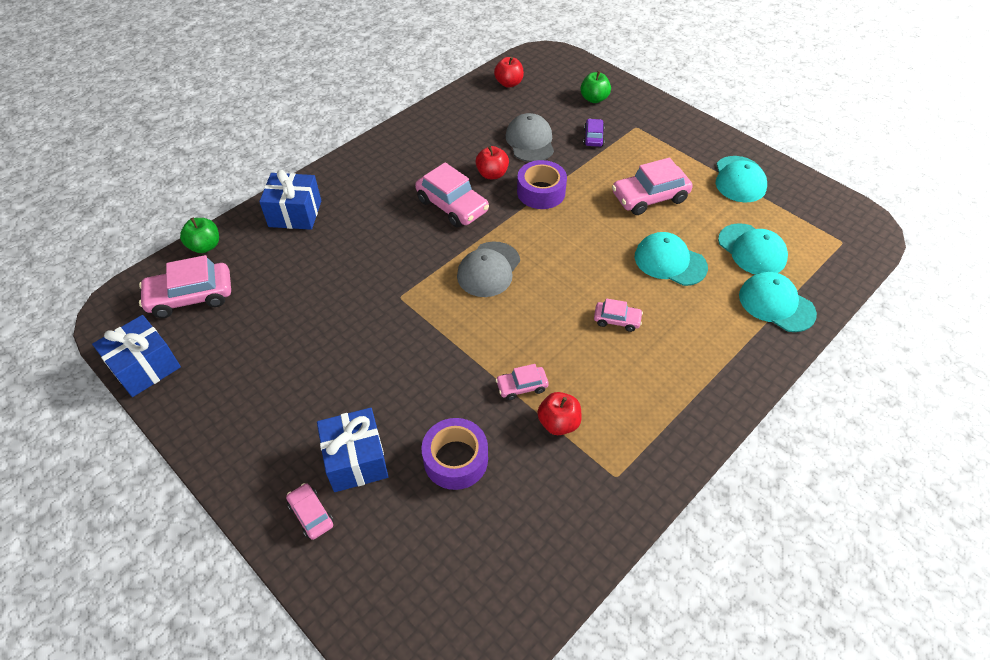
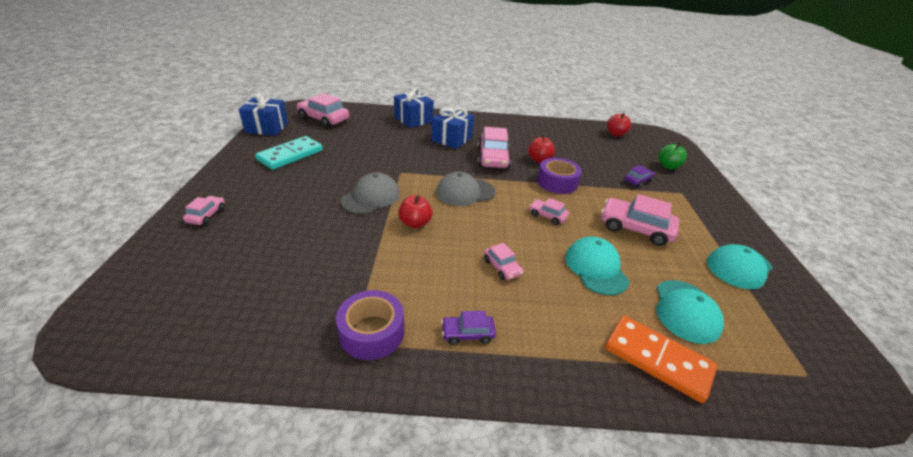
camera: 45 degrees right, 15 degrees down
green apple [180,218,219,253] -> none
blue gift [317,408,389,492] -> blue gift moved to [431,107,474,149]
purple tape [421,418,488,490] -> purple tape moved to [336,290,404,360]
pink car [496,364,549,400] -> pink car moved to [529,198,569,225]
grey cap [506,113,554,162] -> grey cap moved to [341,172,400,214]
red apple [537,392,582,435] -> red apple moved to [398,195,433,228]
turquoise cap [739,272,817,332] -> orange domino [605,316,717,403]
none -> turquoise domino [255,136,323,170]
none -> purple car [441,311,496,345]

